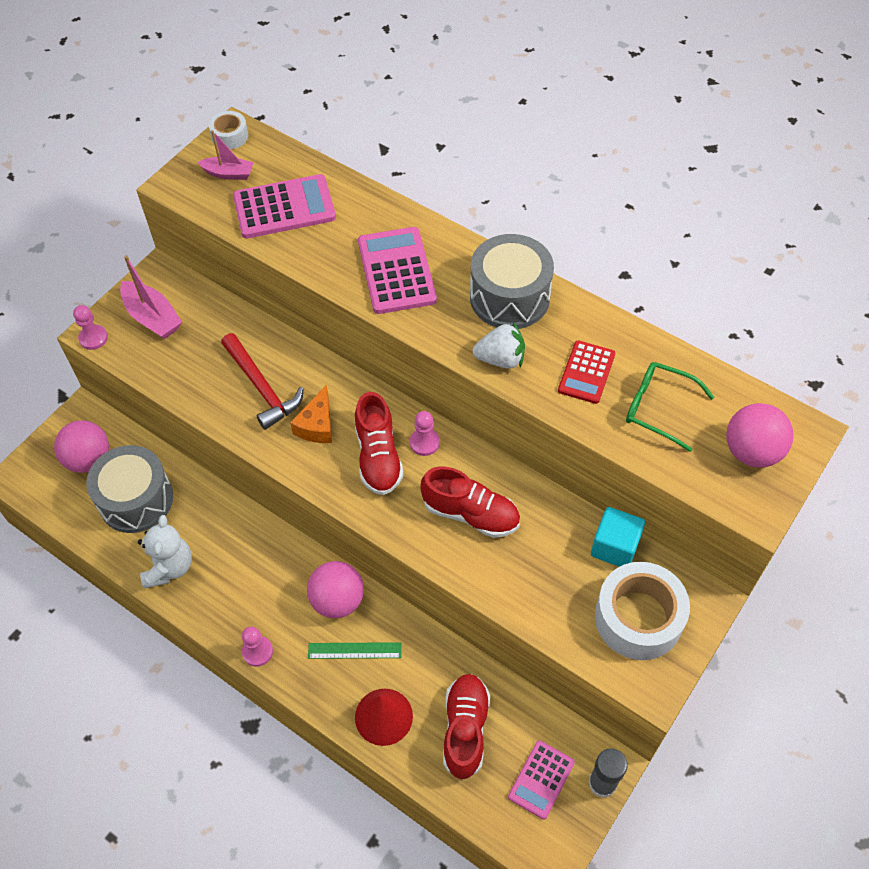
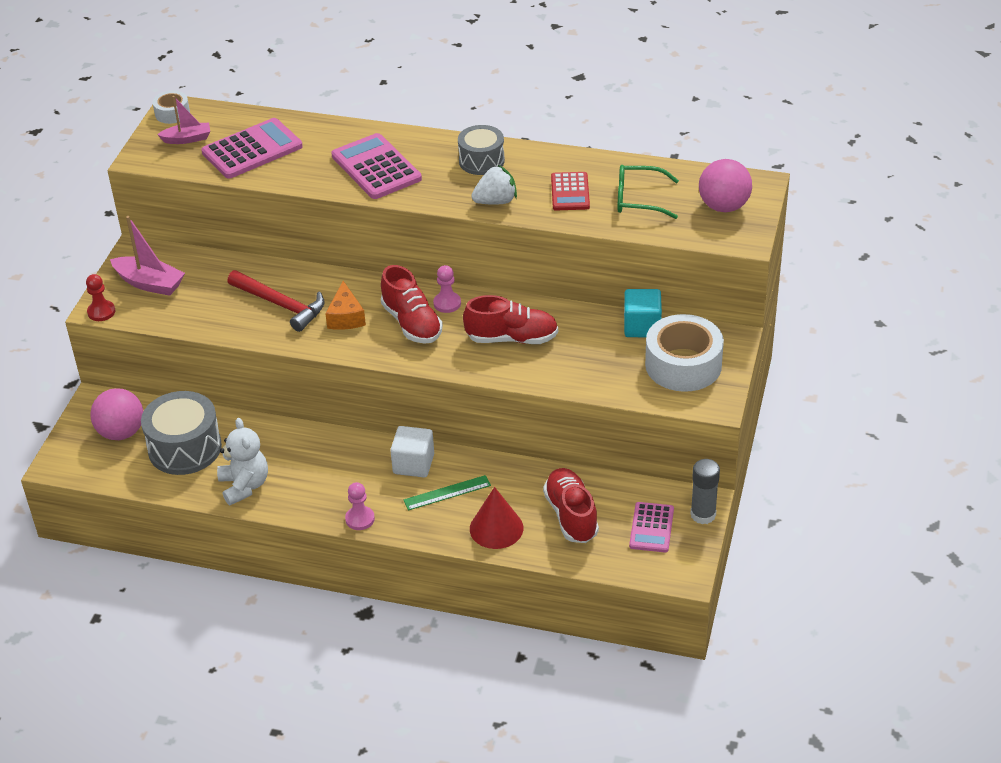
camera: 20 degrees left, 15 degrees down
pink pawn [73,305,108,350] -> red pawn [86,274,115,321]
pink ball [307,561,364,618] -> white cube [390,426,434,478]
grey drum [470,234,554,329] -> grey drum [458,125,505,175], size x0.64

